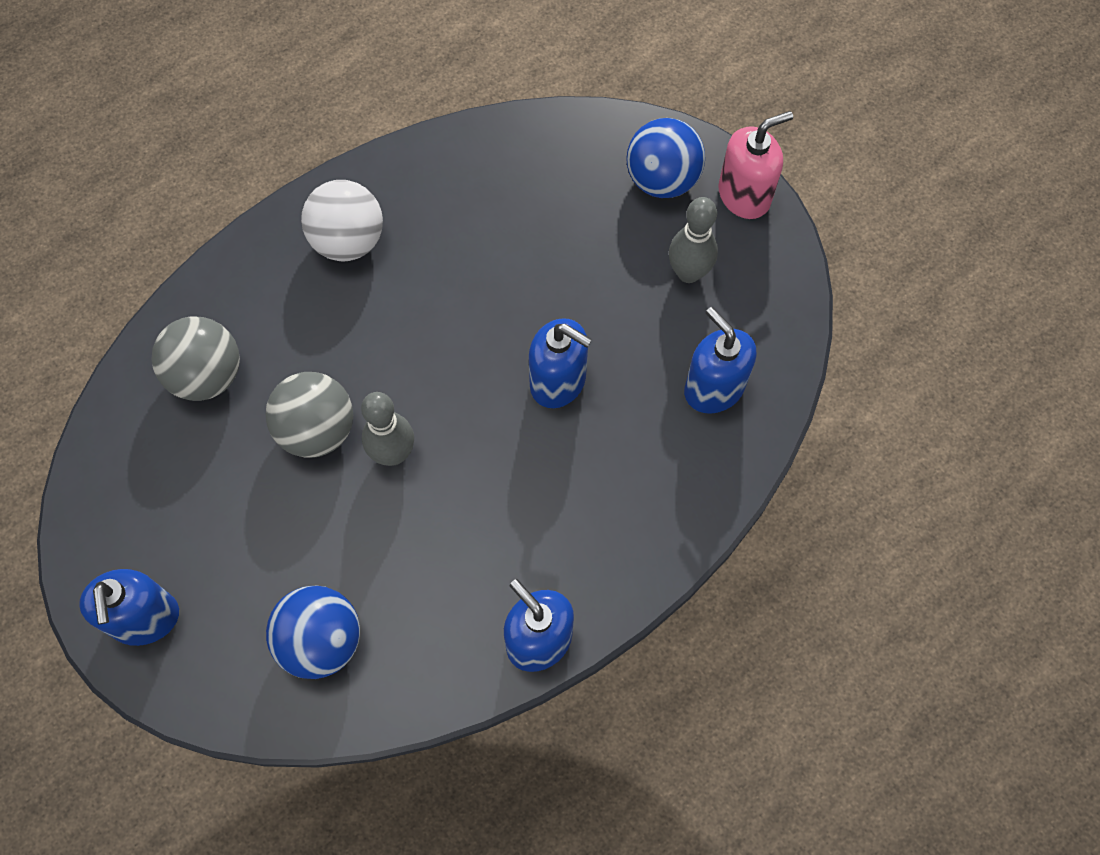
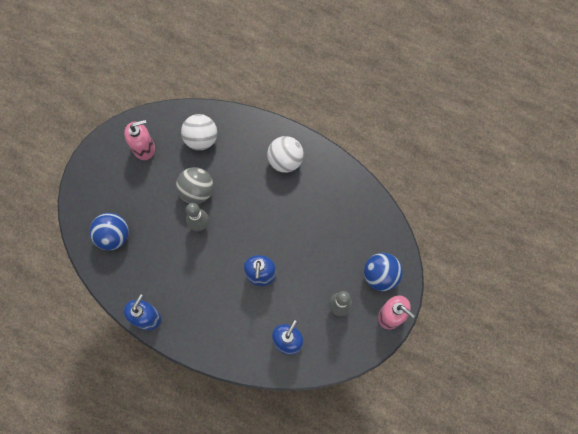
camera: 65 degrees right, 5 degrees up
blue soap dispenser [79,569,179,646] -> none
grey ball [152,316,240,401] -> white ball [181,114,217,150]
none -> pink soap dispenser [124,120,155,160]

